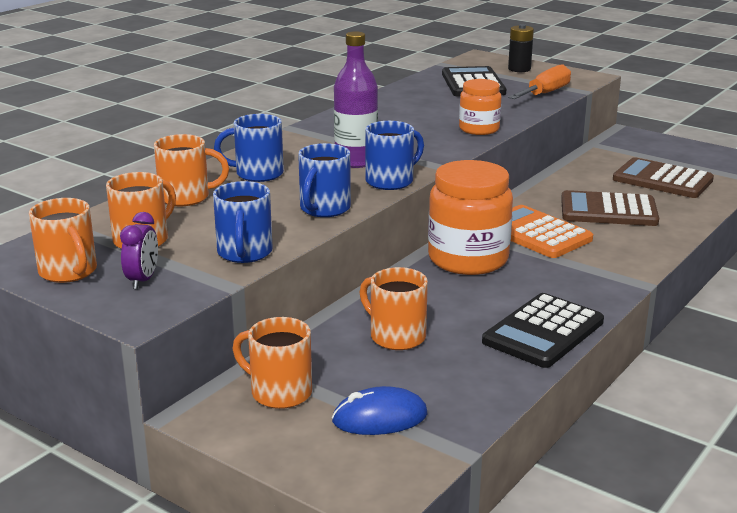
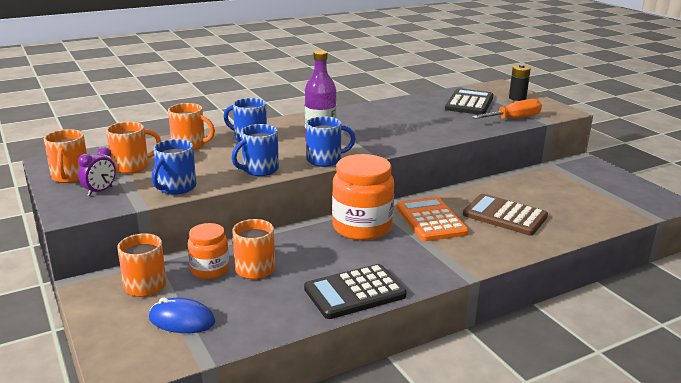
camera: 25 degrees right, 0 degrees up
orange jar [459,79,501,135] -> orange jar moved to [188,223,229,279]
brown calculator [613,157,714,198] -> none

